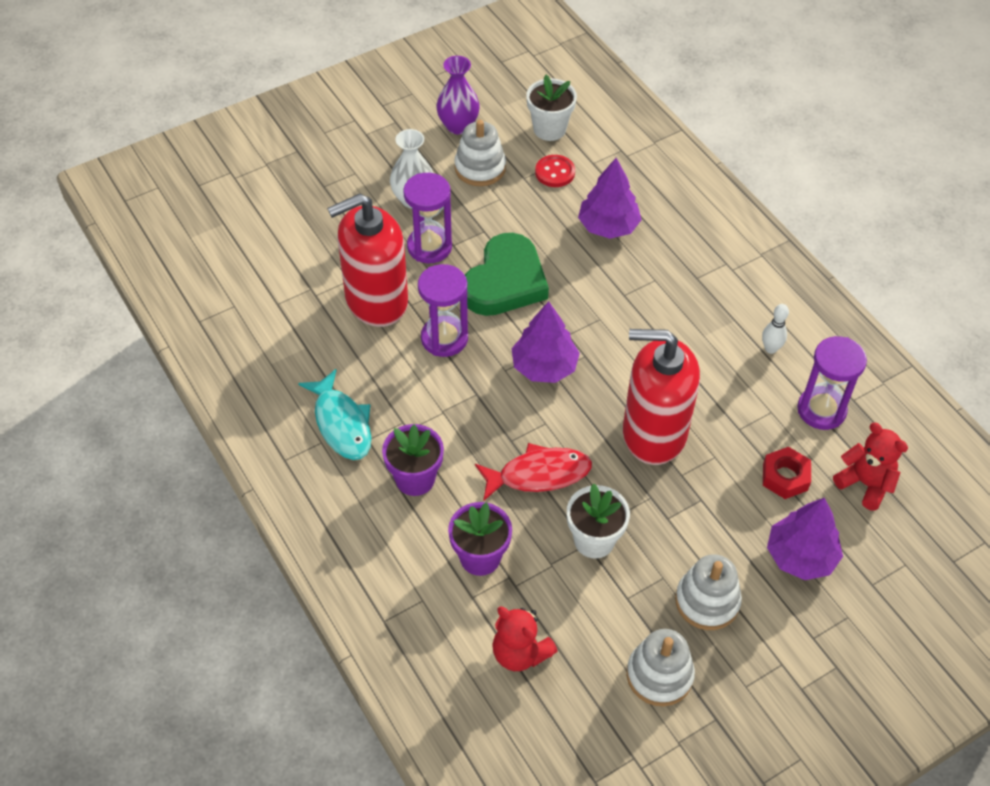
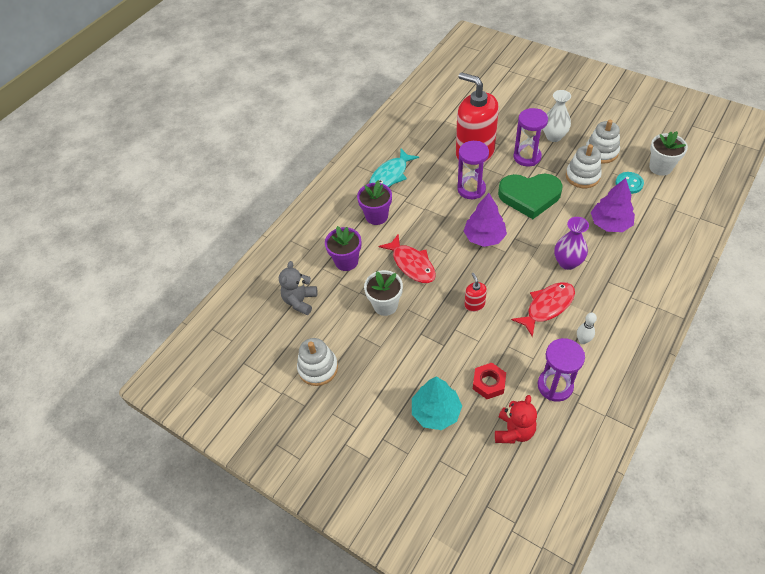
camera: 70 degrees right, 0 degrees up
purple vase [436,56,480,134] -> purple vase moved to [554,217,589,270]
red teddy bear [492,607,558,671] -> grey teddy bear [279,261,317,315]
red button [535,155,575,187] -> turquoise button [615,172,644,194]
red soap dispenser [623,329,700,465] -> red soap dispenser [465,273,487,312], size x0.40
white stacking toy [675,554,742,630] -> white stacking toy moved to [566,144,602,188]
purple tree [767,498,843,580] -> turquoise tree [412,377,462,430]
none -> red fish [511,282,575,337]

